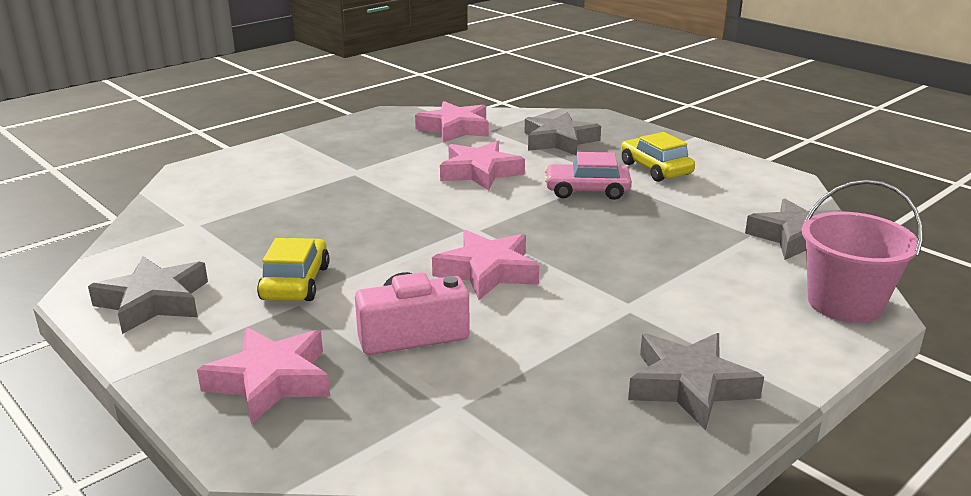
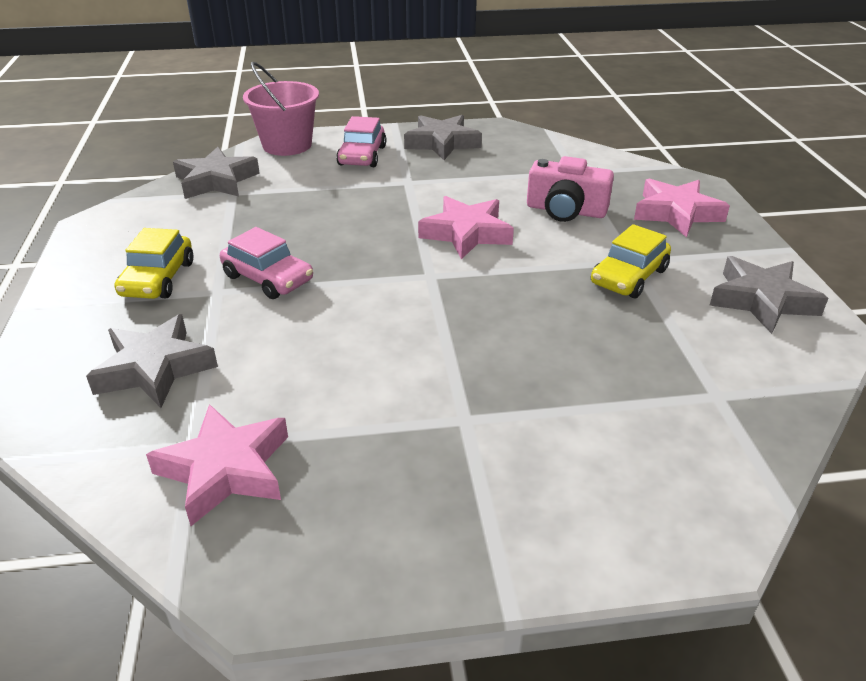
camera: 145 degrees left, 10 degrees up
pink star [440,141,525,190] -> none
none -> pink car [336,116,386,167]

